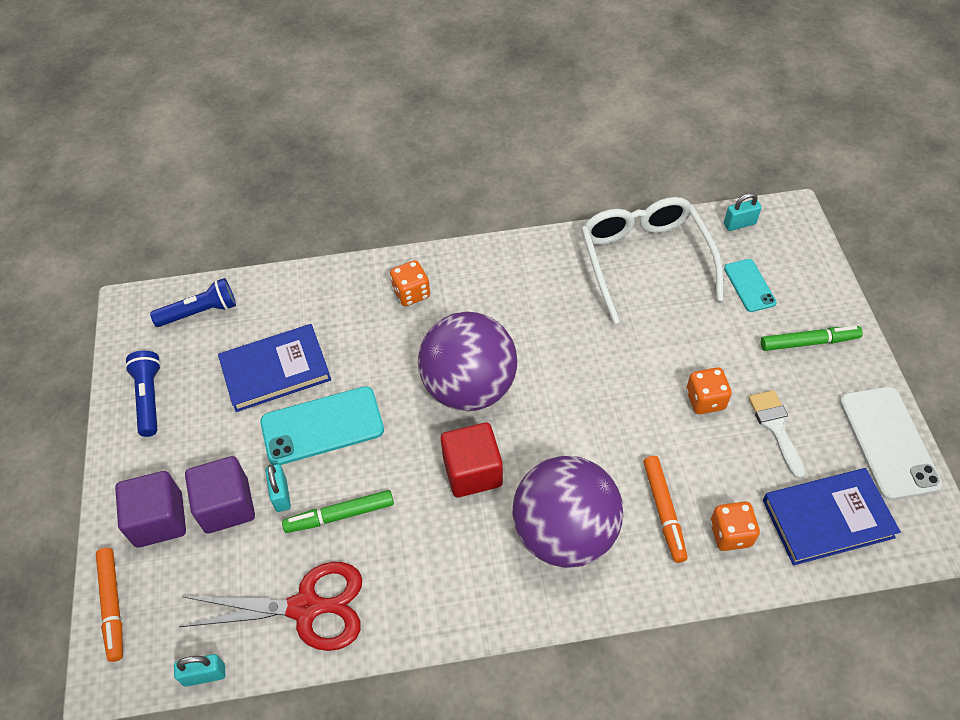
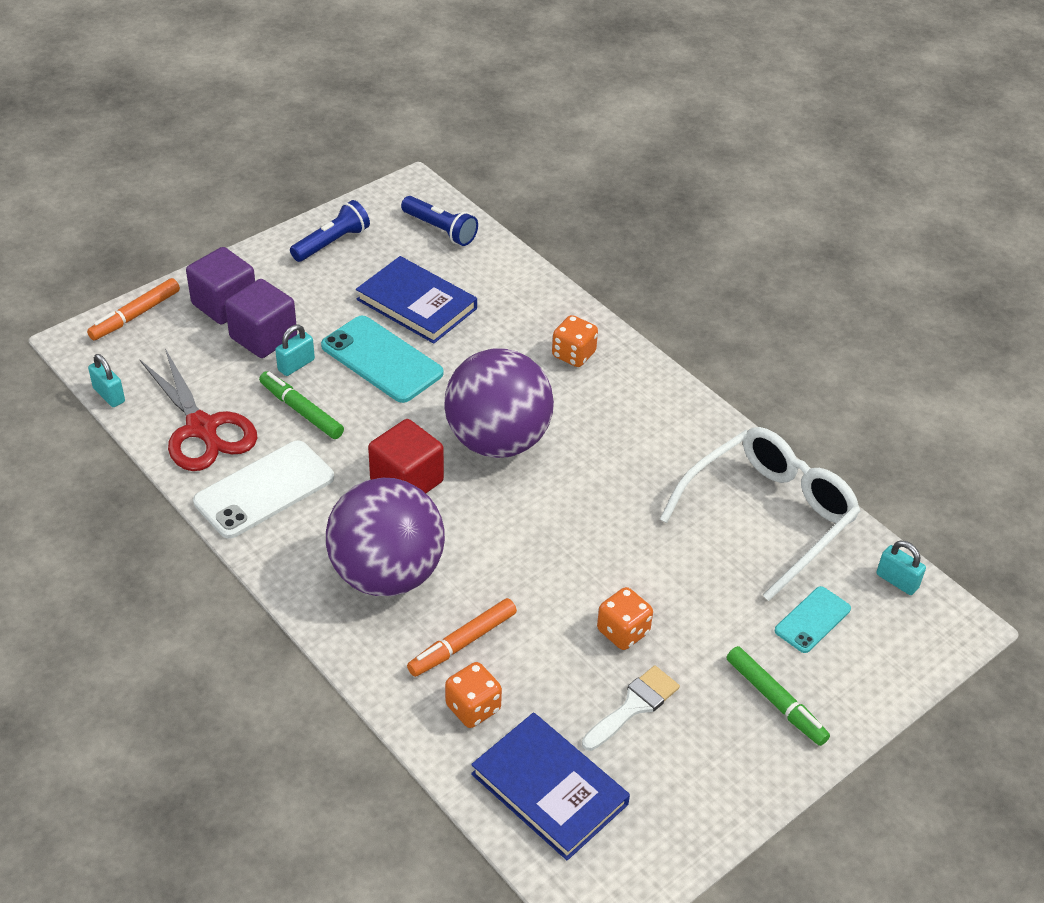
camera: 55 degrees right, 10 degrees down
white phone [839,386,943,500] -> white phone moved to [193,440,334,539]

